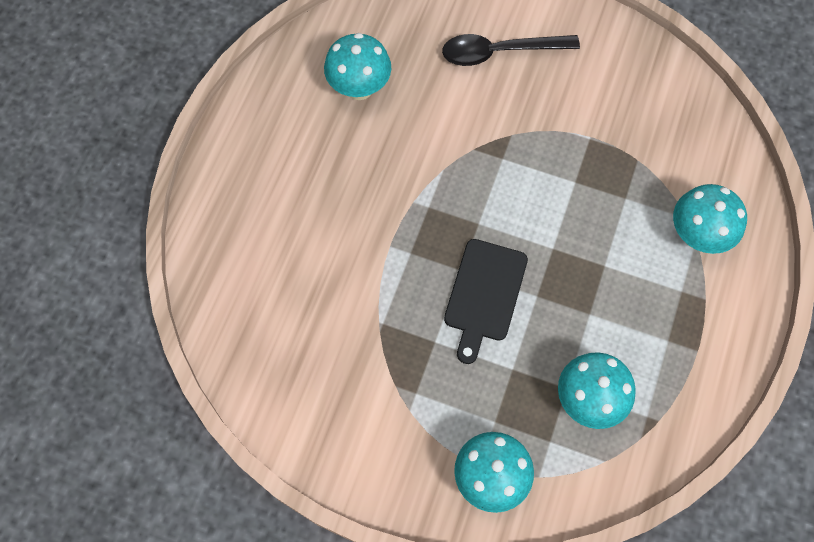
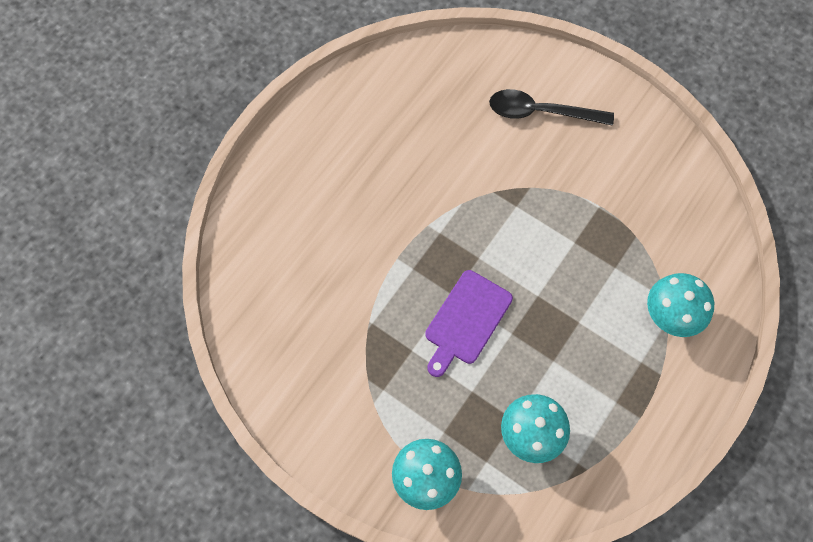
camera: 15 degrees right, 0 degrees up
turquoise mushroom [324,33,391,100] -> none
black cutting board [444,239,528,364] -> purple cutting board [425,270,513,377]

